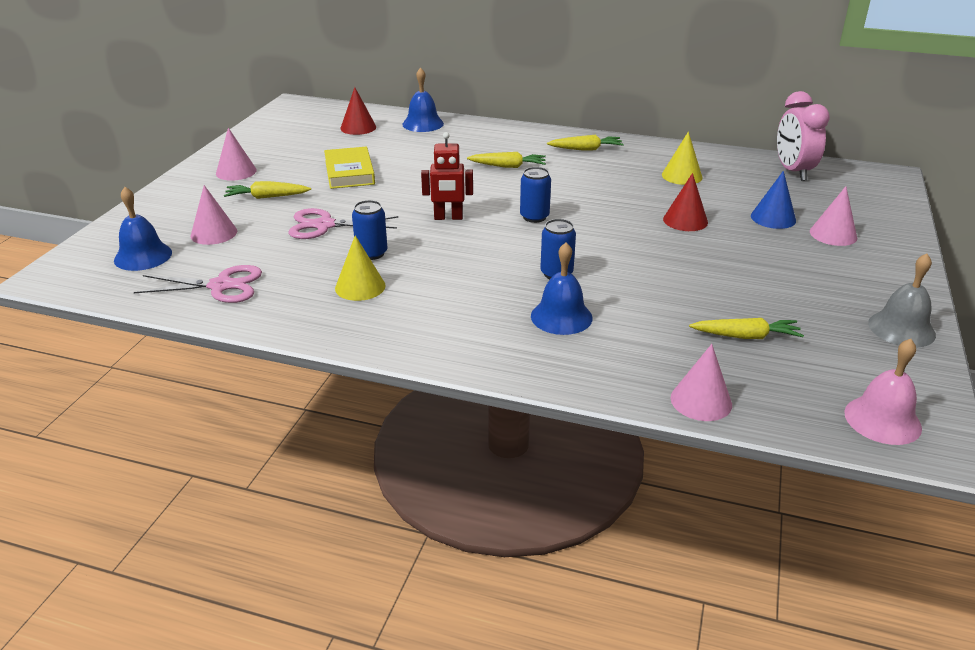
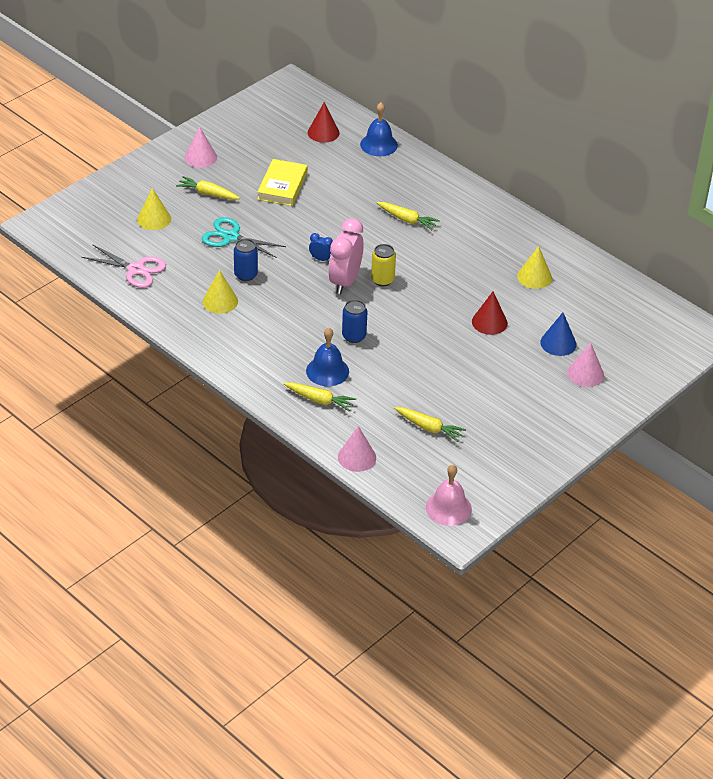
camera: 25 degrees right, 10 degrees up
blue bell [114,187,172,271] -> none
pink cone [191,185,237,245] -> yellow cone [137,188,171,230]
pink scissors [288,208,399,239] -> turquoise scissors [202,217,286,258]
red robot [421,132,473,220] -> blue clock [309,233,333,262]
blue can [520,167,551,223] -> yellow can [371,244,396,286]
yellow carrot [547,135,624,151] -> yellow carrot moved to [284,382,356,412]
pink clock [777,91,830,181] -> pink clock moved to [328,218,364,294]
grey bell [868,253,936,347] -> none

